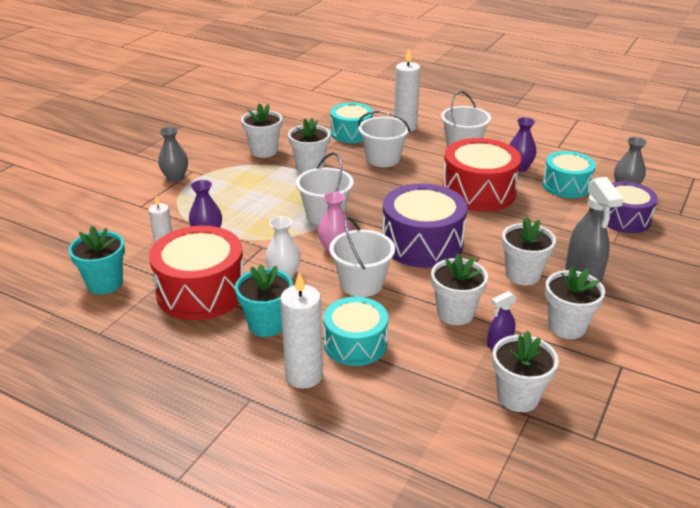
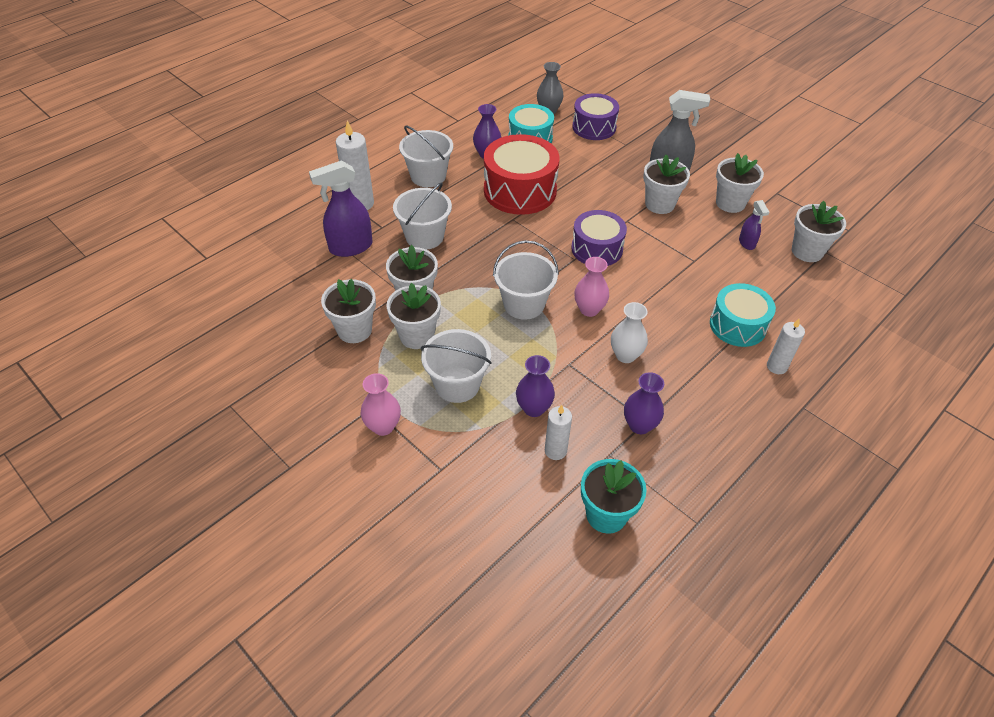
camera: 75 degrees left, 15 degrees up
red drum [149,226,243,320] -> purple vase [624,372,664,434]
grey vase [158,127,188,182] -> pink vase [361,373,401,436]
turquoise flower pot [235,264,293,337] -> none
white candle [280,272,323,389] -> white candle [767,319,805,374], size x0.62
white bucket [329,217,395,297] -> white bucket moved to [421,329,492,403]
turquoise drum [330,102,373,143] -> purple spray bottle [309,160,373,257]
purple drum [382,183,467,268] -> purple drum [571,210,627,266], size x0.65
white flower pot [431,253,488,325] -> white flower pot moved to [387,283,441,349]

